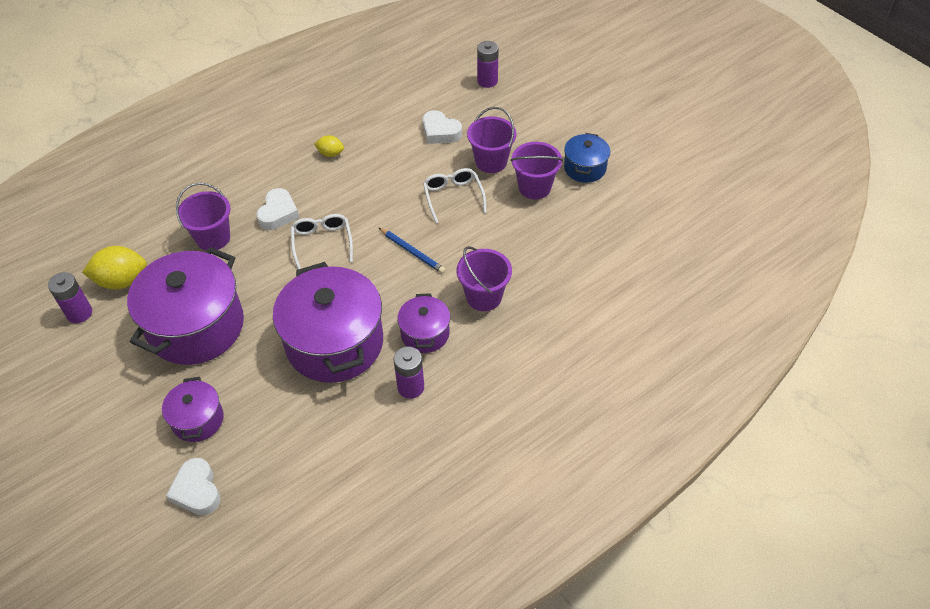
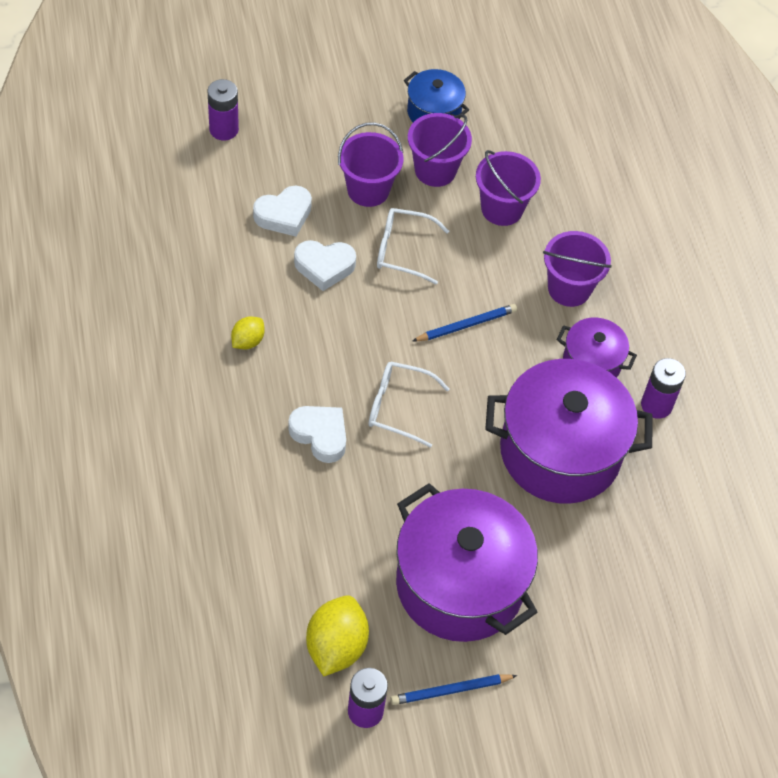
camera: 70 degrees left, 5 degrees up
purple pot [162,377,224,442] -> none
white heart [166,458,220,515] -> white heart moved to [294,240,356,291]
purple bucket [176,183,230,251] -> purple bucket moved to [476,150,541,226]
none -> blue pencil [391,674,517,705]

